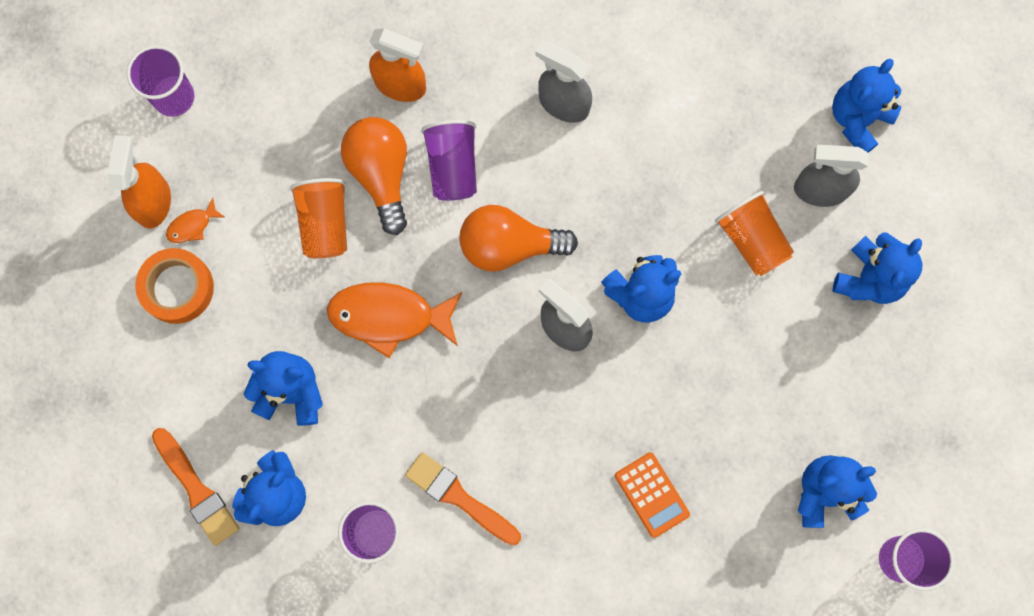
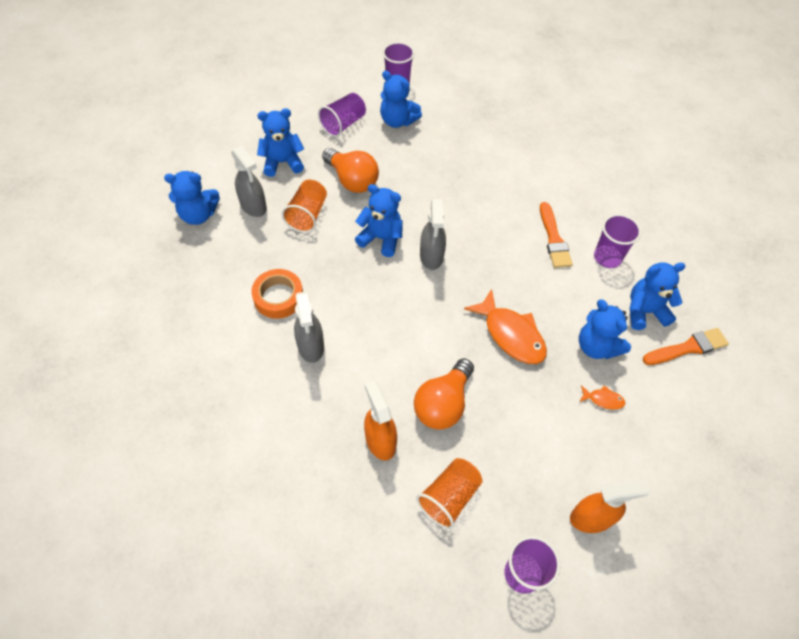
camera: 135 degrees left, 20 degrees down
orange spray bottle [108,135,171,229] -> orange spray bottle turned 150 degrees counterclockwise [570,480,651,533]
orange tape [135,248,214,324] -> orange tape moved to [251,269,303,319]
orange brush [152,428,239,546] -> orange brush turned 60 degrees clockwise [643,328,729,365]
orange fish [166,197,224,243] -> orange fish moved to [579,385,626,410]
orange cup [290,178,347,258] -> orange cup moved to [416,458,483,529]
purple cup [421,120,477,201] -> purple cup moved to [318,93,366,137]
orange light bulb [459,205,578,272] -> orange light bulb moved to [322,148,379,193]
orange calculator [615,452,690,538] -> none

